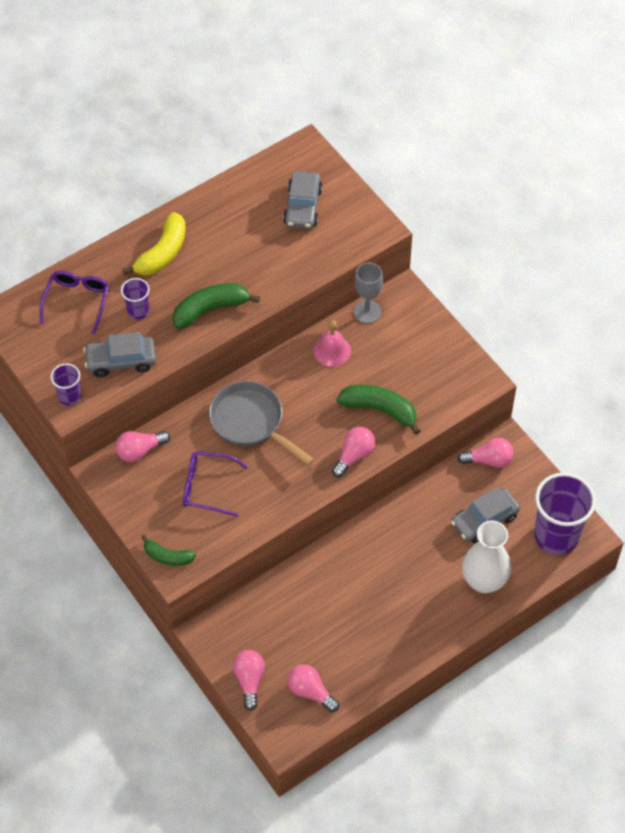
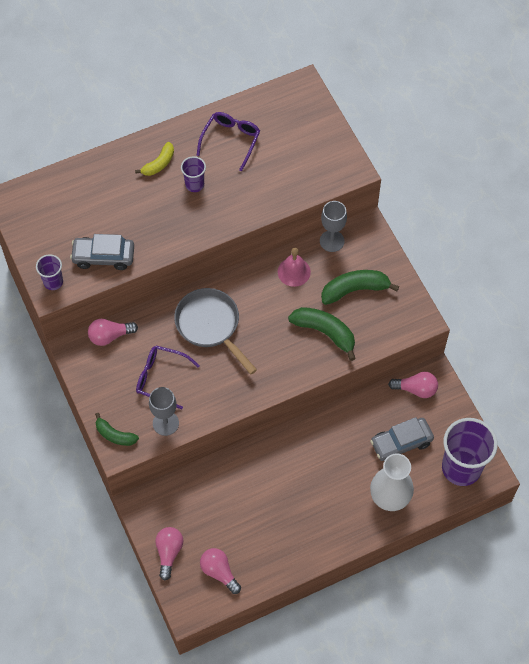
camera: 10 degrees right, 5 degrees up
purple glasses [39,271,109,334] -> purple glasses moved to [197,112,260,172]
purple cup [121,278,150,320] -> purple cup moved to [181,156,206,192]
yellow banana [123,212,186,276] -> yellow banana [135,142,174,176], size x0.63
green banana [172,283,260,329] -> green banana moved to [321,270,399,305]
grey car [283,171,322,229] -> none
pink light bulb [332,427,375,477] -> none
none -> grey goblet [149,387,179,436]

